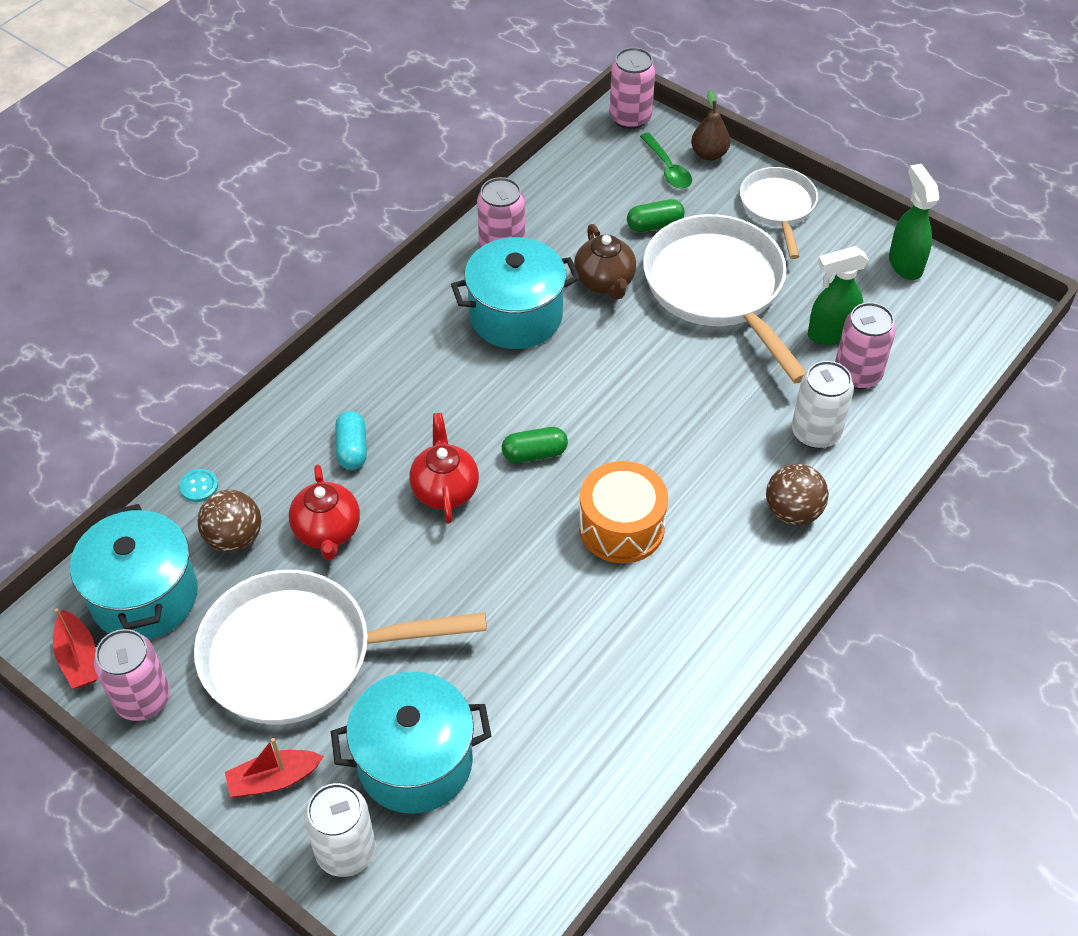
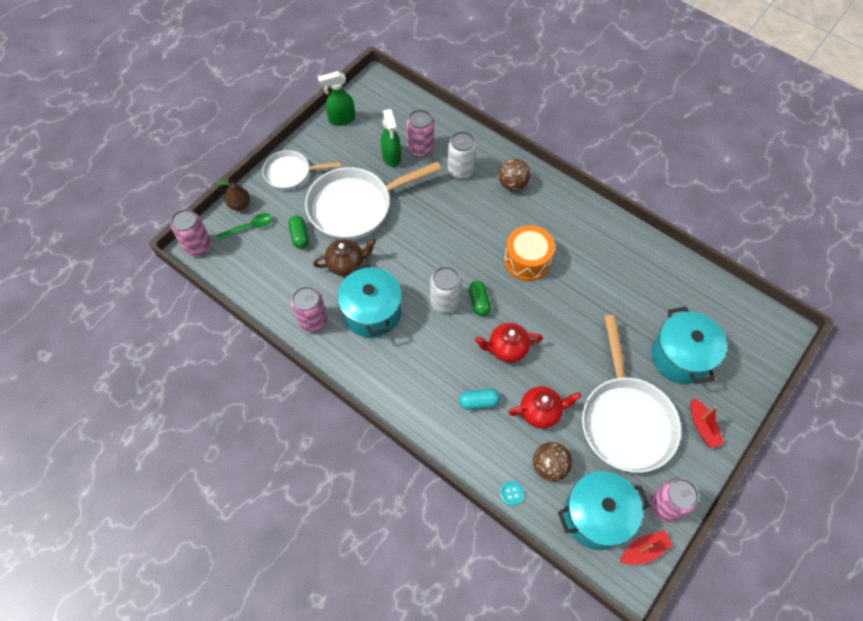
camera: 90 degrees left, 10 degrees up
white can [304,783,376,877] -> white can moved to [430,267,461,313]

